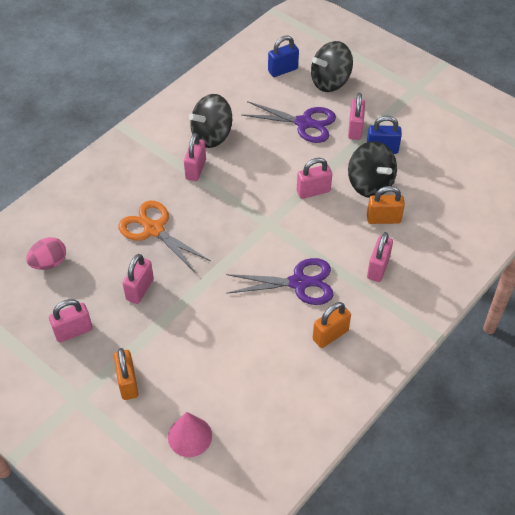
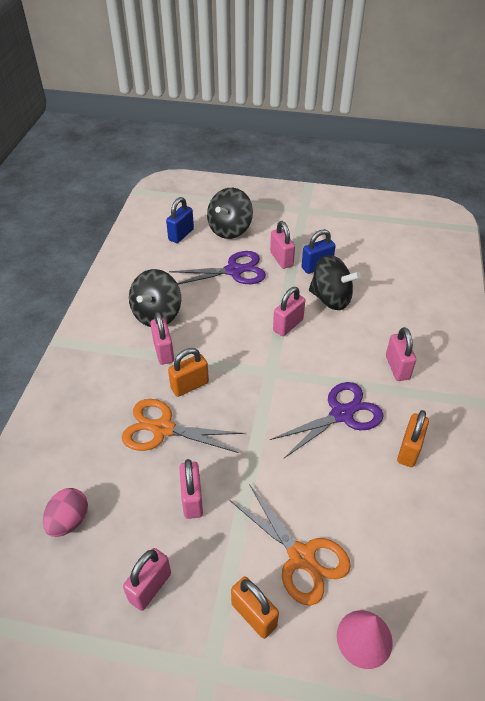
camera: 30 degrees left, 5 degrees down
orange padlock [367,186,405,224] -> orange padlock moved to [168,348,209,397]
none -> orange scissors [230,484,351,606]

